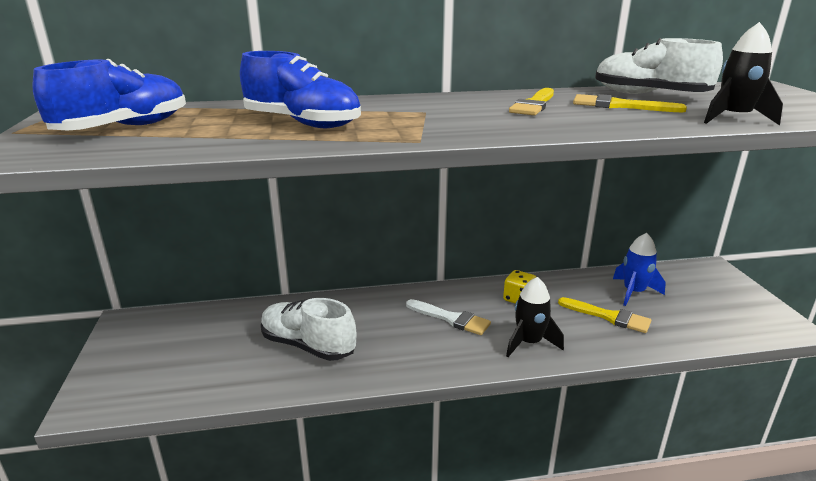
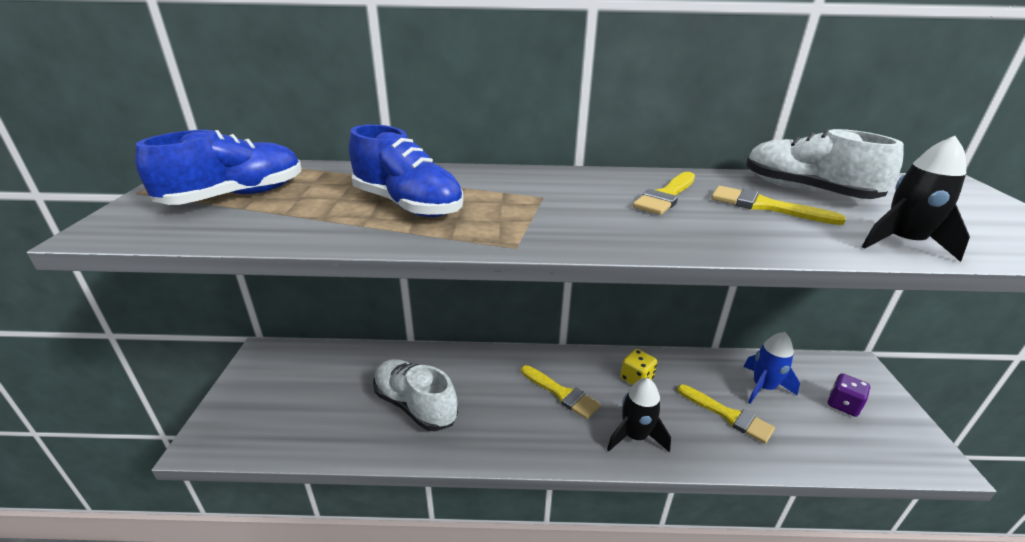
camera: 10 degrees right, 5 degrees up
white brush [406,299,491,335] -> yellow brush [521,365,600,419]
none -> purple dice [828,373,870,417]

